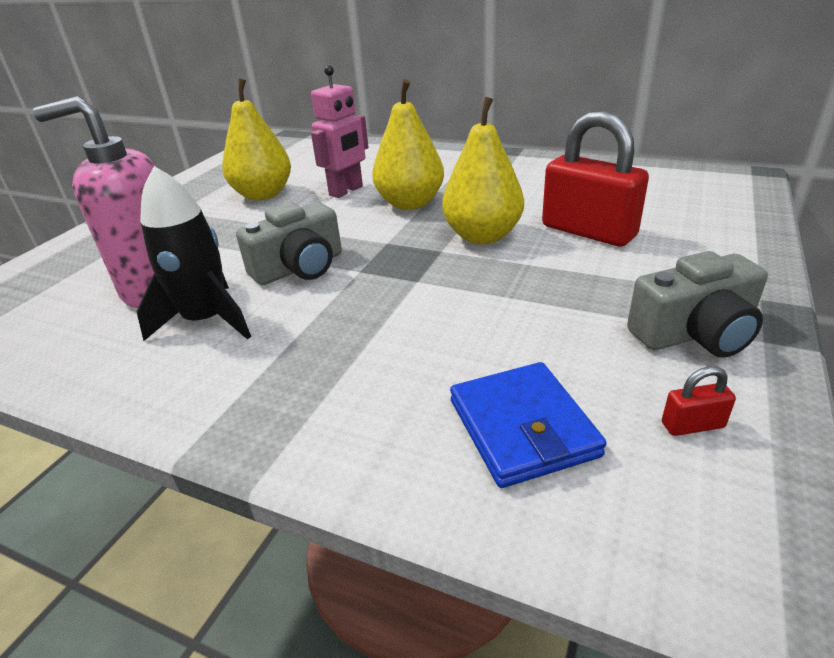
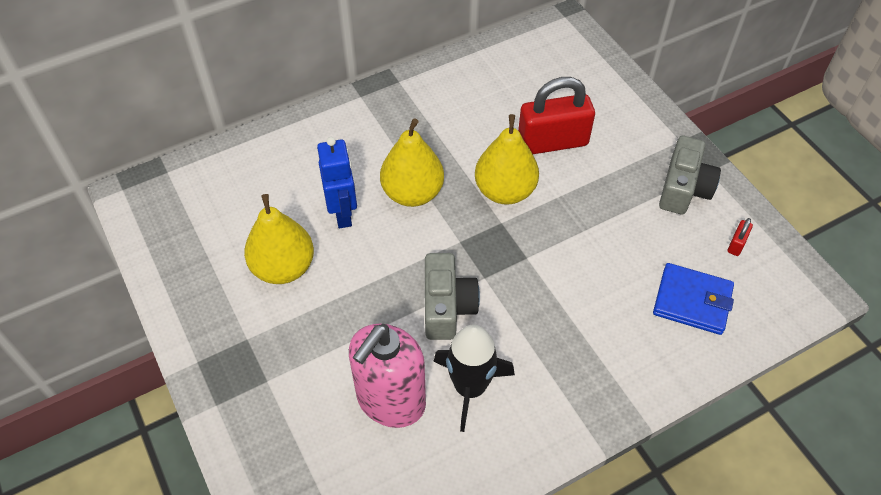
camera: 55 degrees left, 20 degrees up
pink robot [311,65,368,198] -> blue robot [317,137,357,228]

